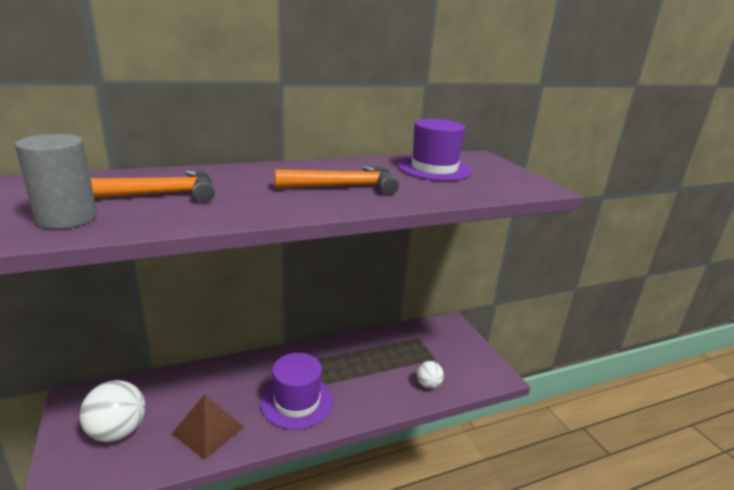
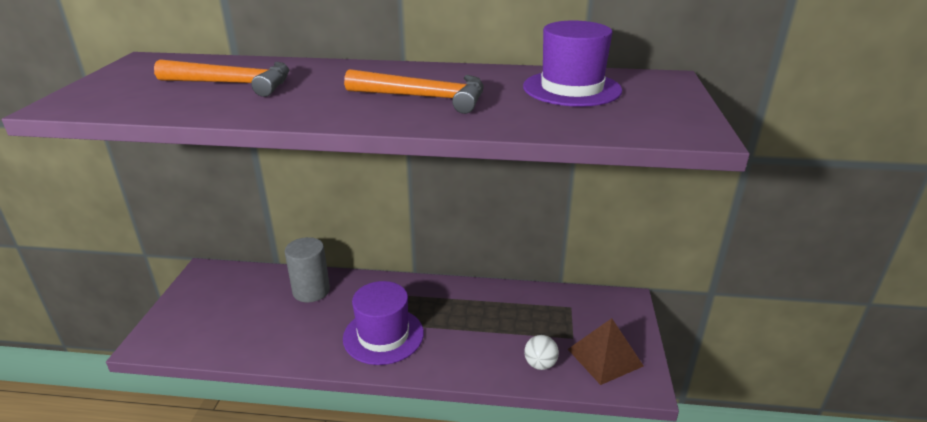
camera: 30 degrees right, 5 degrees up
grey cylinder [15,134,97,229] -> grey cylinder moved to [285,237,330,302]
white ball [79,380,145,442] -> none
brown pyramid [172,394,244,460] -> brown pyramid moved to [568,318,644,385]

